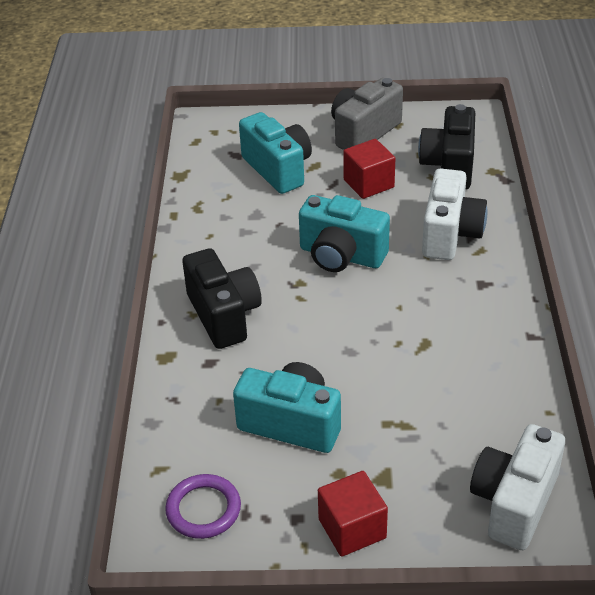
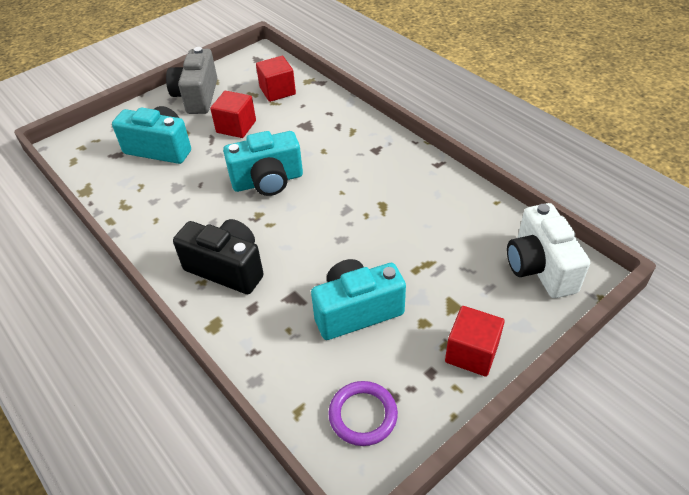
camera: 40 degrees left, 5 degrees up
black camera [418,104,475,190] -> red cube [256,56,296,102]
white camera [422,168,487,260] -> none

